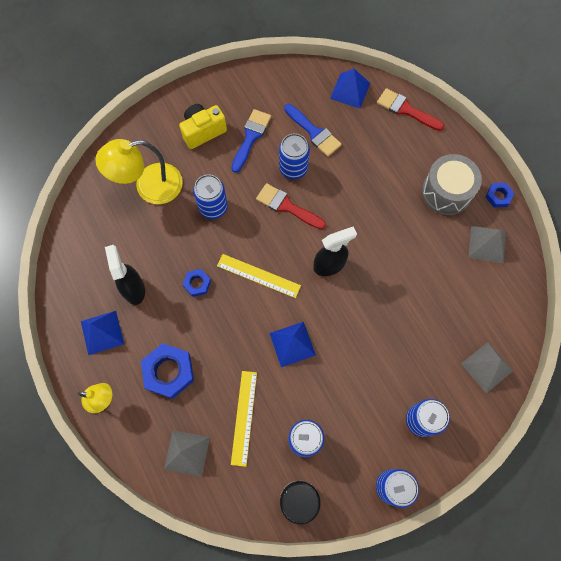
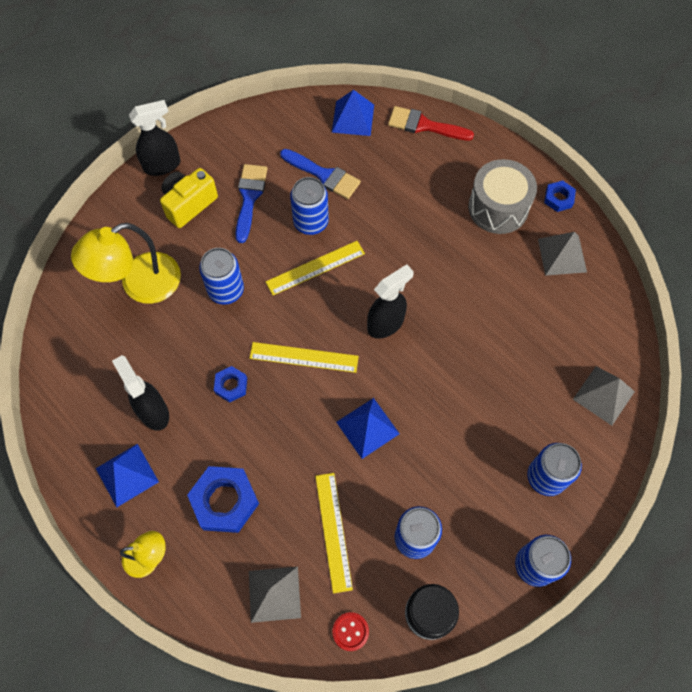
camera: 15 degrees left, 5 degrees down
red brush [256,183,326,229] -> yellow ruler [266,241,365,295]
none -> black spray bottle [129,100,181,176]
none -> red button [332,612,369,651]

